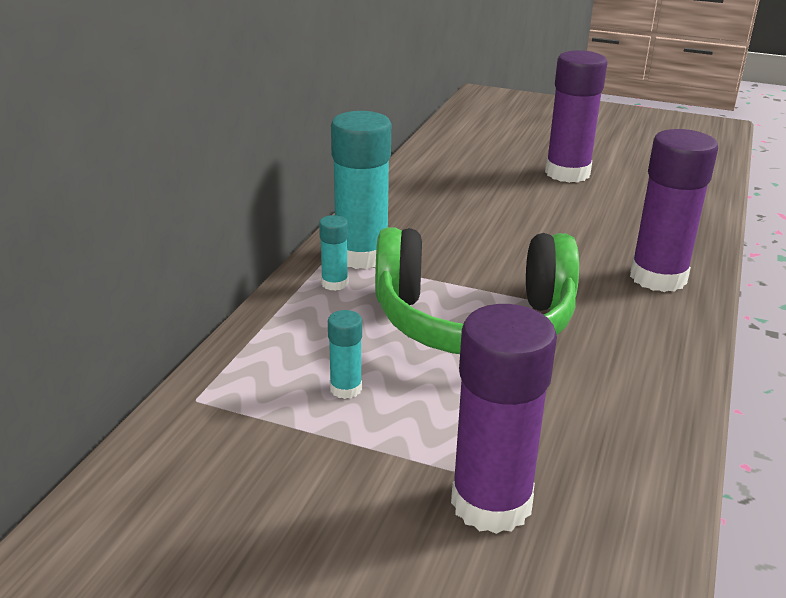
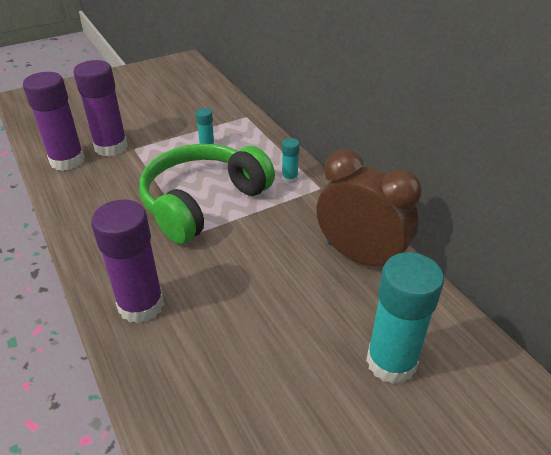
camera: 130 degrees right, 10 degrees up
turquoise glue stick [331,111,391,269] -> turquoise glue stick moved to [366,252,444,384]
purple glue stick [545,50,607,183] -> purple glue stick moved to [23,72,85,171]
none -> brown clock [316,149,422,266]

